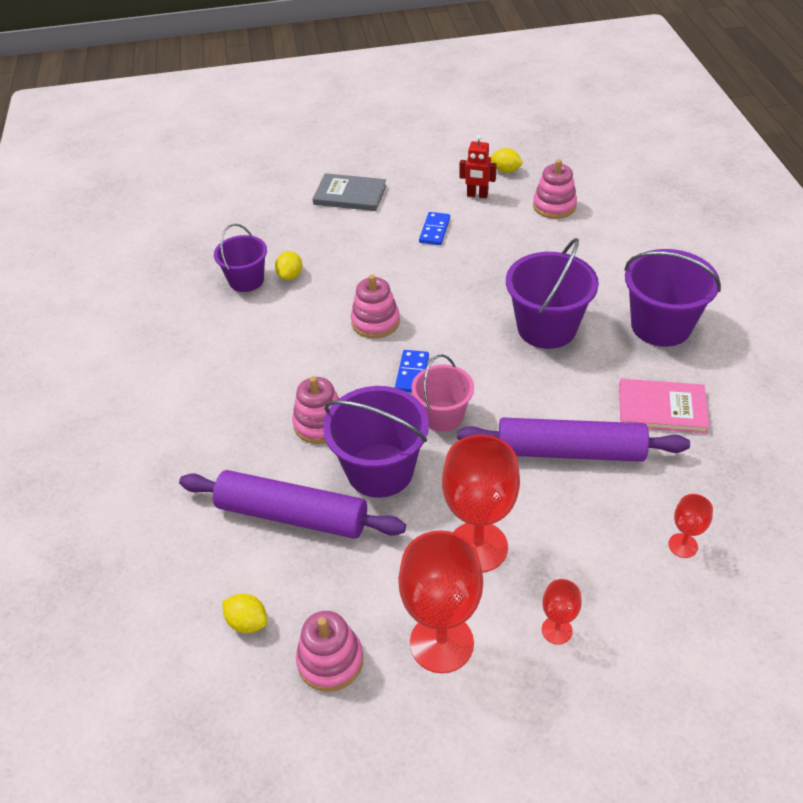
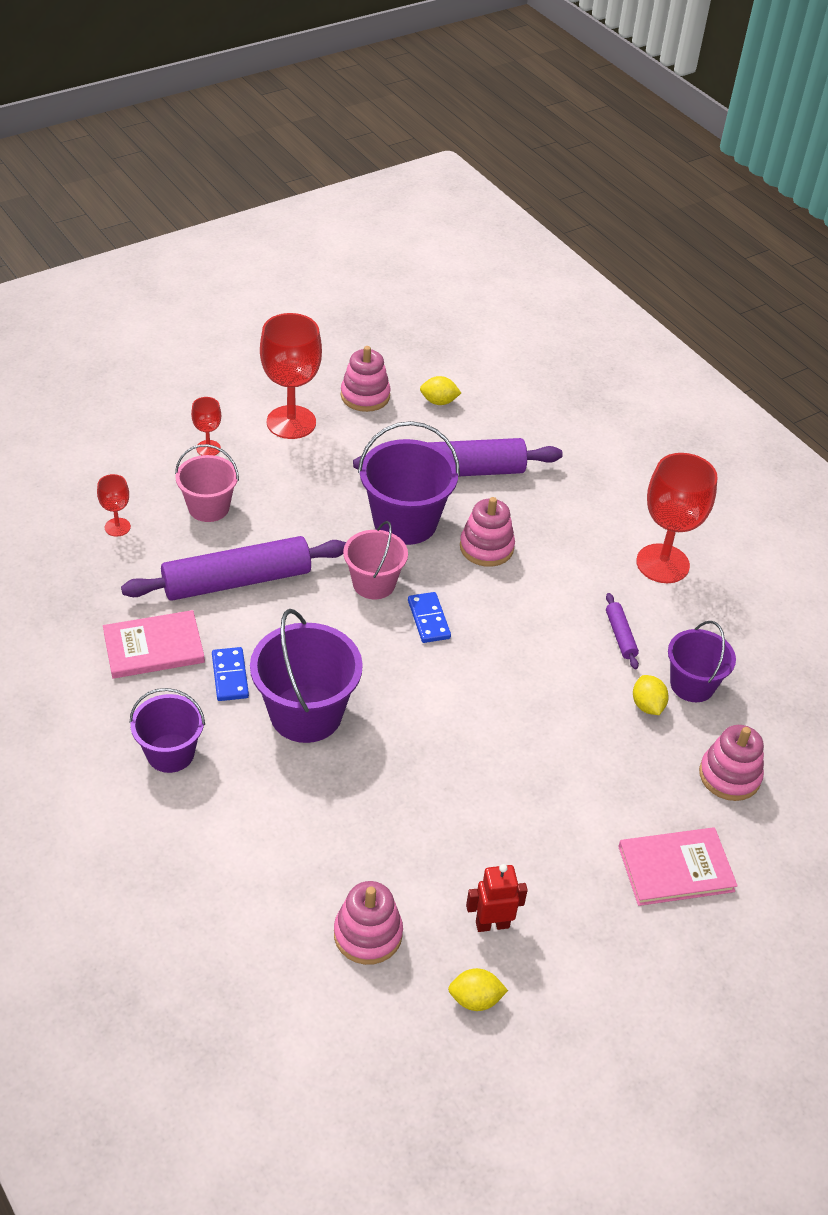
camera: 150 degrees right, 0 degrees up
grey book [312,173,387,211] -> pink book [618,827,738,906]
pink stacking toy [351,275,400,338] -> pink stacking toy moved to [699,725,764,801]
blue domino [419,212,450,245] -> blue domino moved to [212,647,249,701]
red goblet [442,435,520,573] -> red goblet moved to [636,453,718,583]
purple bucket [624,249,721,347] -> purple bucket [129,688,205,773], size x0.64
none -> pink bucket [175,444,239,522]
none -> purple rolling pin [606,593,639,670]

